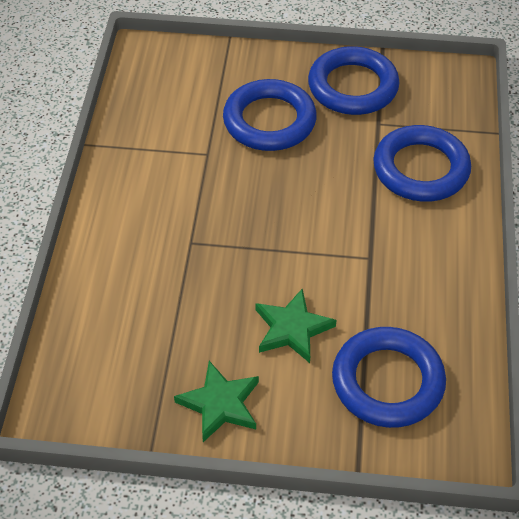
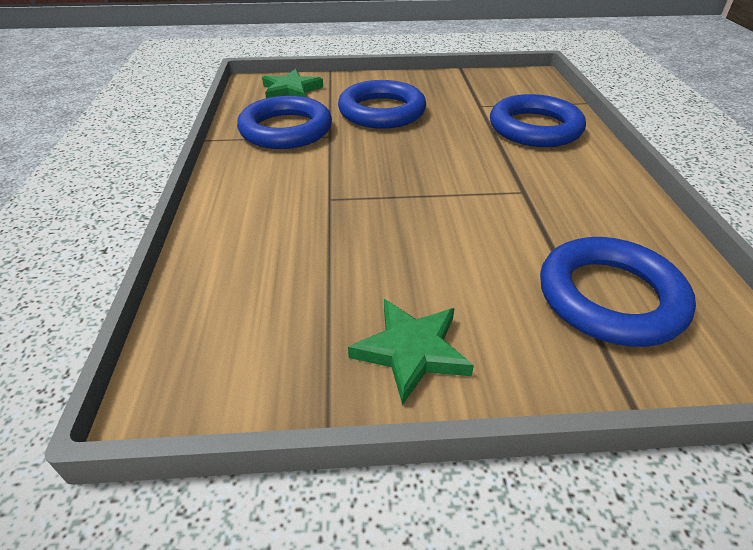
camera: 10 degrees left, 10 degrees down
green star [256,288,336,363] -> green star moved to [262,69,323,98]
blue ring [308,46,399,115] -> blue ring moved to [237,96,332,149]

